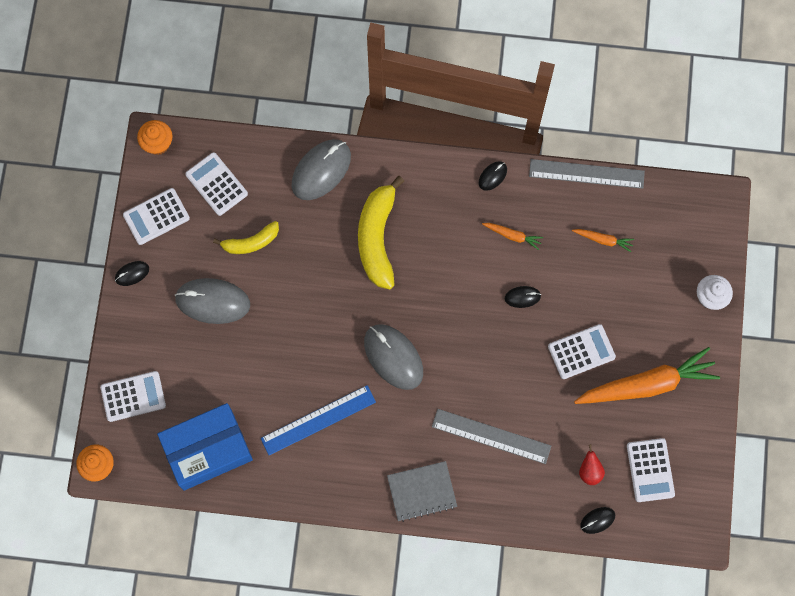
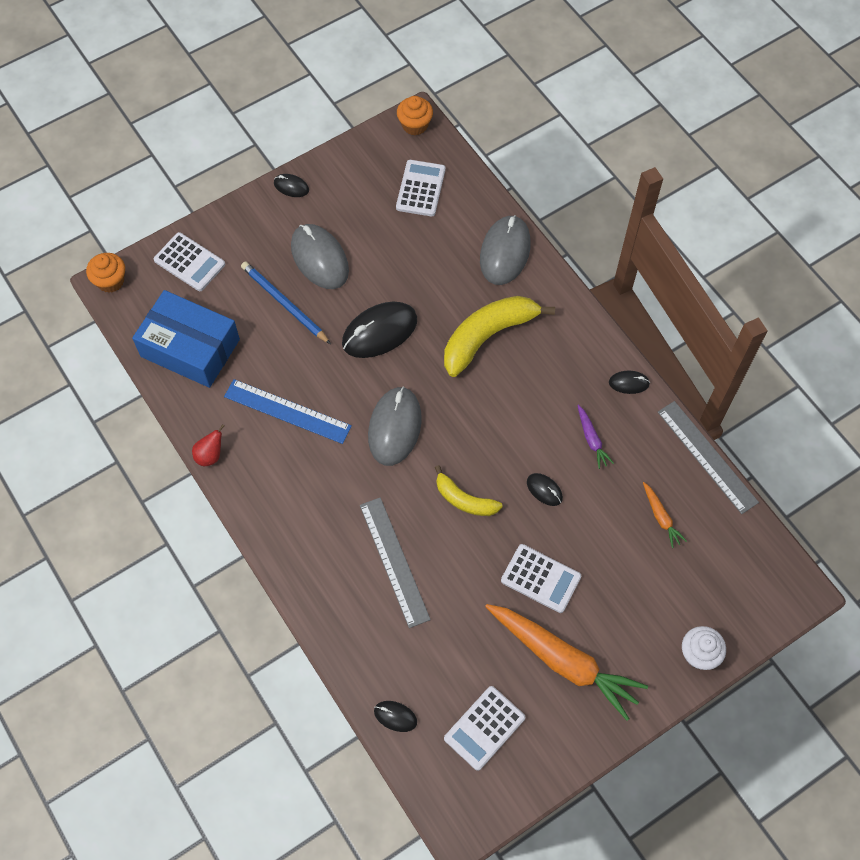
camera: 50 degrees right, 10 degrees down
white calculator [123,188,190,245] -> none
yellow banana [213,221,279,254] -> yellow banana moved to [435,465,503,516]
grey mouse [291,139,351,200] -> grey mouse turned 75 degrees counterclockwise [480,215,531,285]
grey notebook [387,461,457,522] -> none
orange carrot [482,223,543,250] -> purple carrot [577,405,614,469]
red pear [579,444,605,485] -> red pear moved to [192,424,224,466]
none -> blue pencil [241,261,331,344]
none -> black mouse [342,301,417,358]

